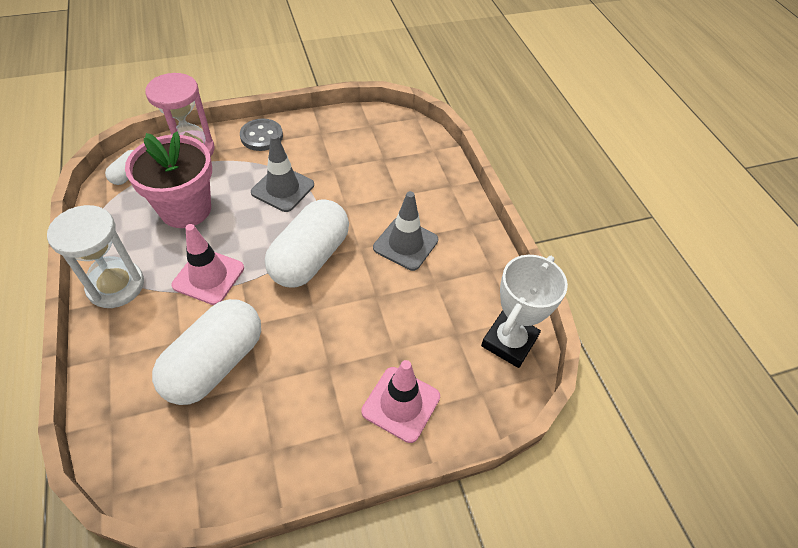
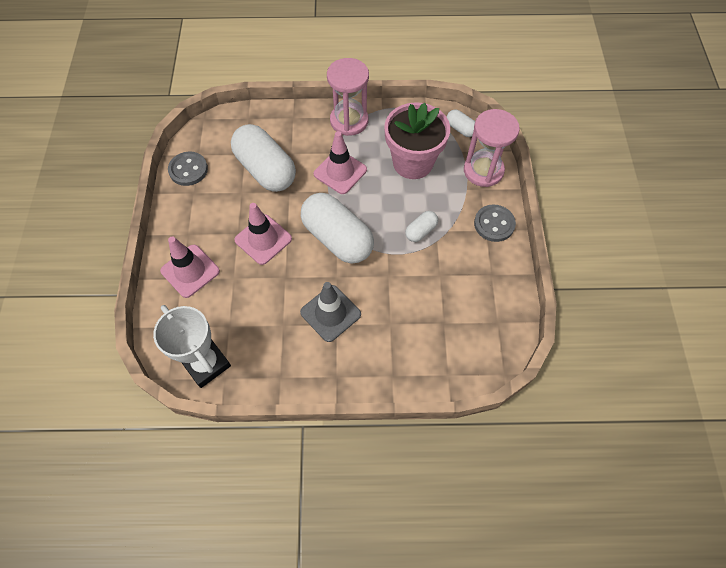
camera: 110 degrees right, 10 degrees up
white hourglass [47,205,144,308] -> pink hourglass [327,58,369,136]
grey traffic cone [251,134,314,212] -> white capsule [405,211,438,242]
none -> grey button [168,152,208,186]
none -> pink traffic cone [234,203,292,265]

